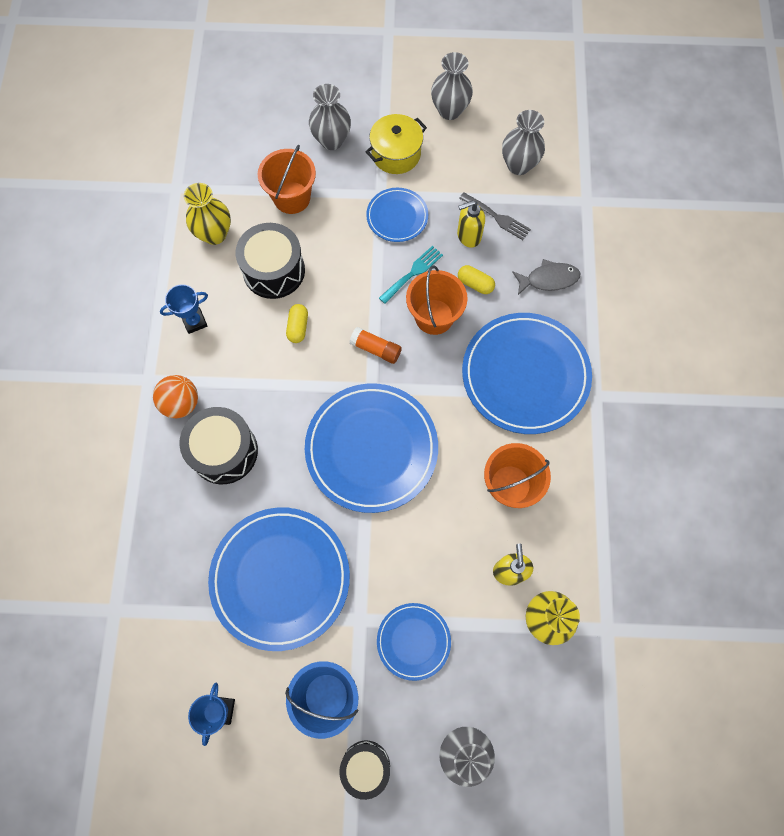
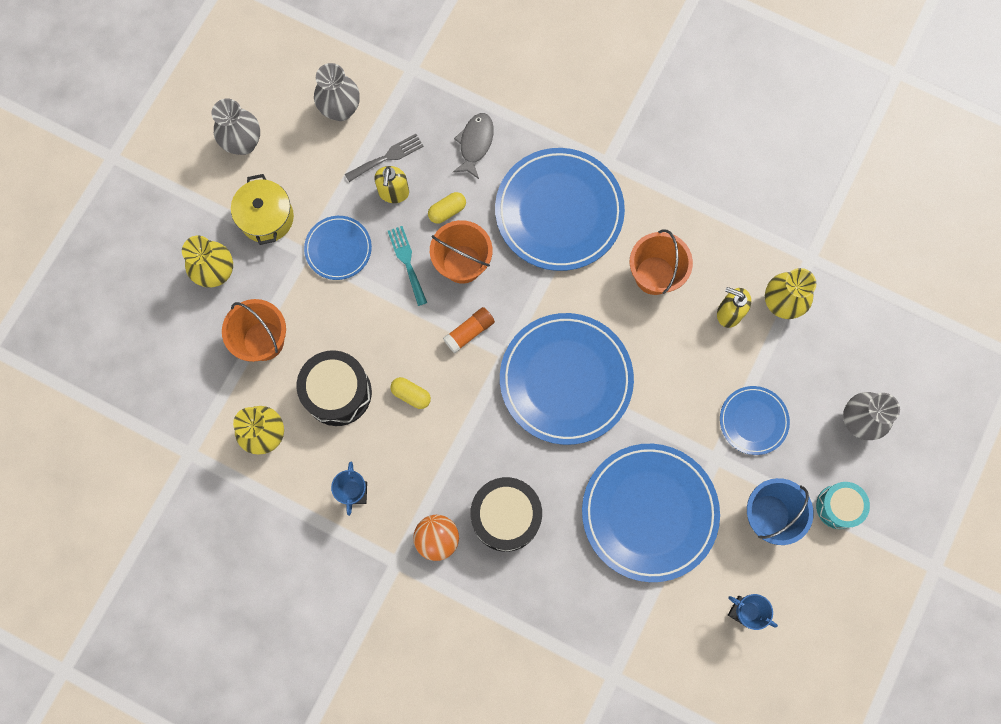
camera: 65 degrees left, 5 degrees up
grey vase [309,84,351,150] -> yellow vase [182,236,233,288]
black drum [339,741,390,800] -> turquoise drum [816,482,870,529]

